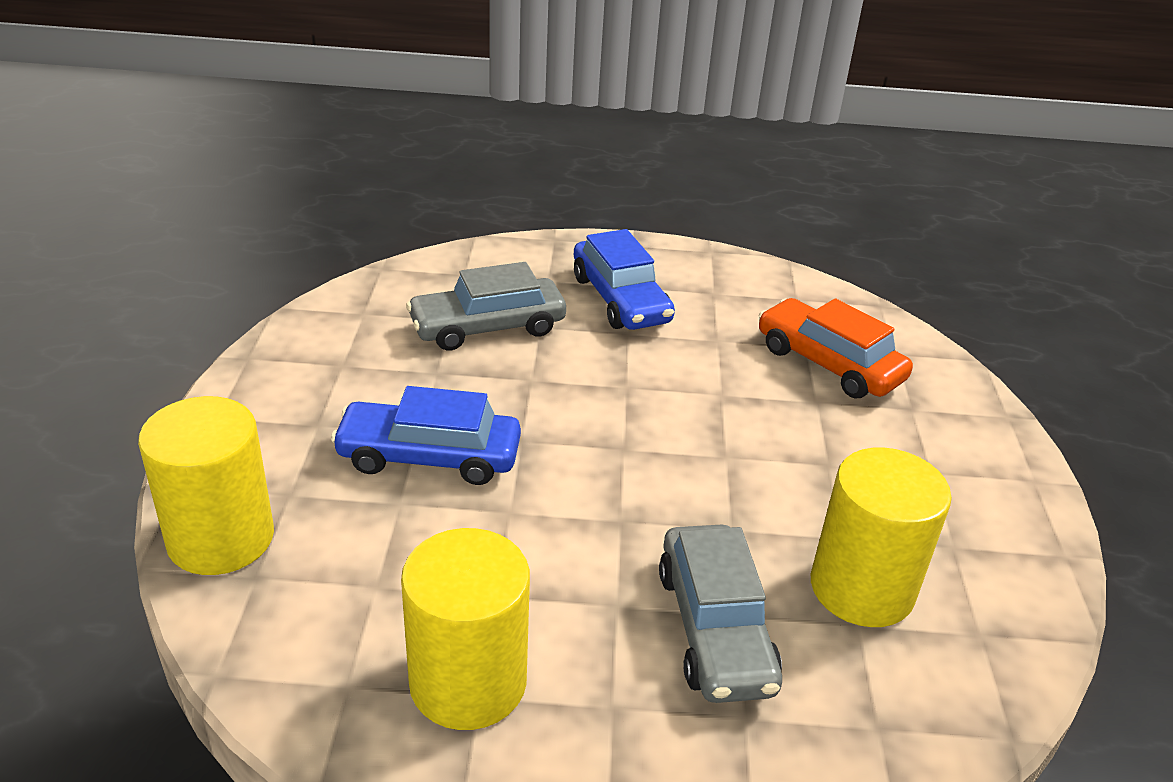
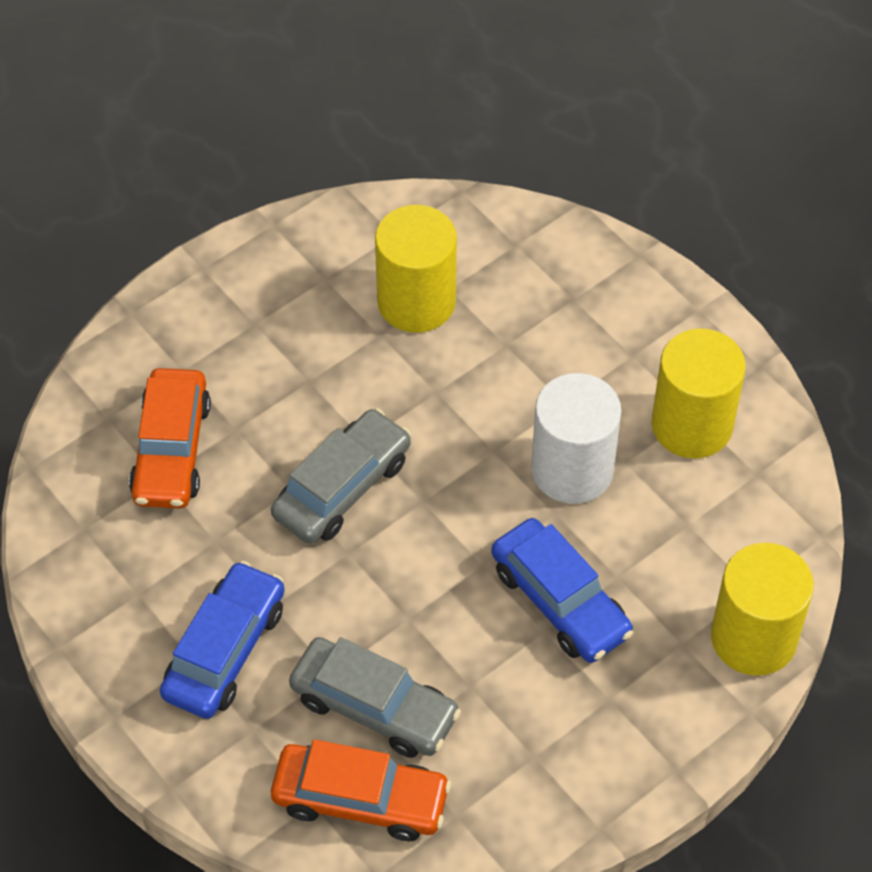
camera: 130 degrees left, 20 degrees up
grey car [659,524,782,703] -> grey car moved to [271,408,411,544]
none -> orange car [271,739,451,841]
none -> white cylinder [531,373,622,504]

